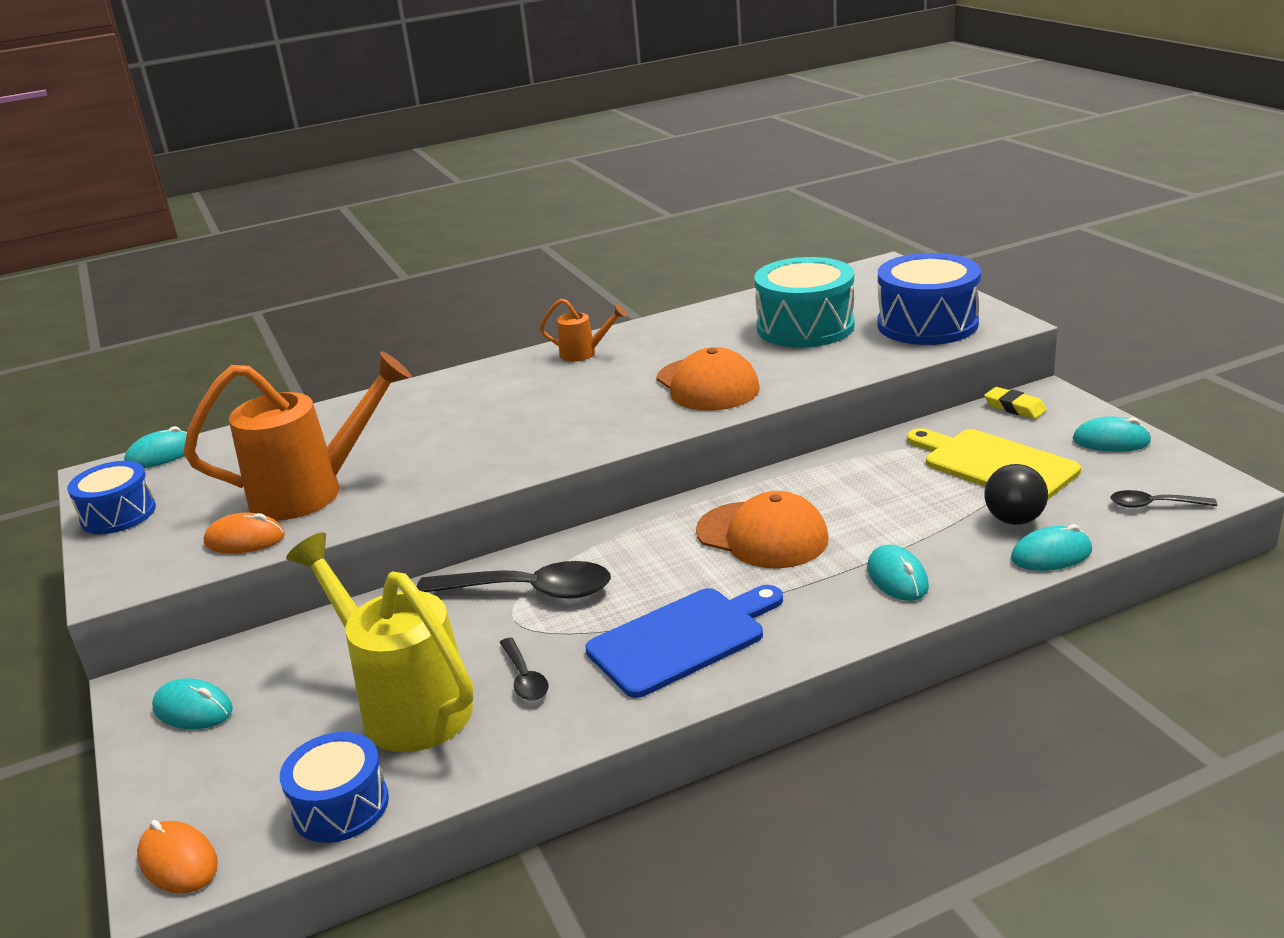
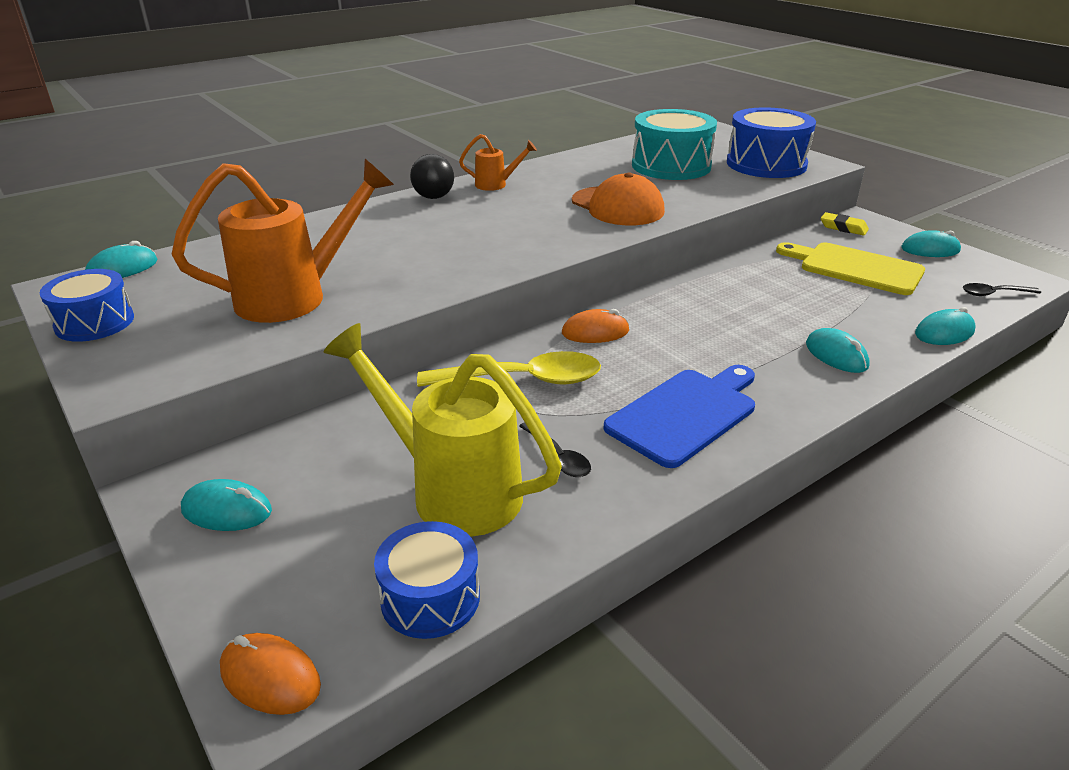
camera: 15 degrees left, 5 degrees up
orange mouse [204,512,285,553] -> orange mouse moved to [562,309,629,343]
black spoon [417,561,611,599] -> yellow spoon [417,351,601,387]
orange cap [696,491,829,568] -> none
black ball [984,464,1048,525] -> black ball moved to [410,154,454,199]

